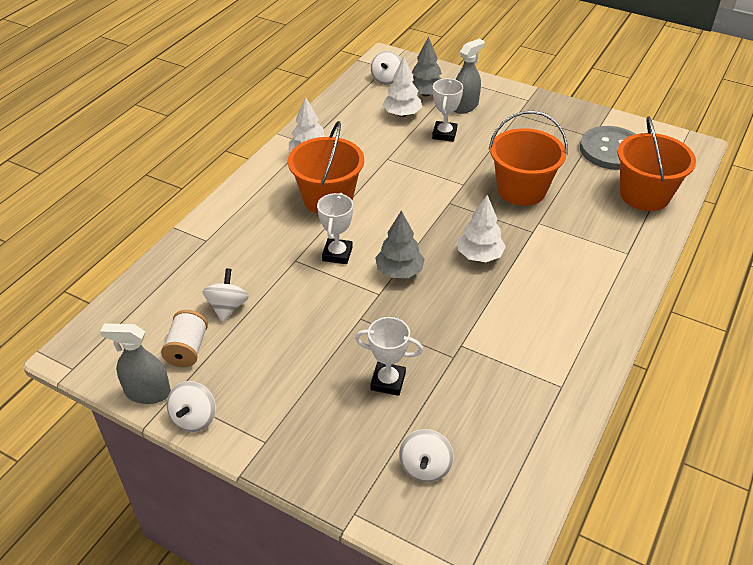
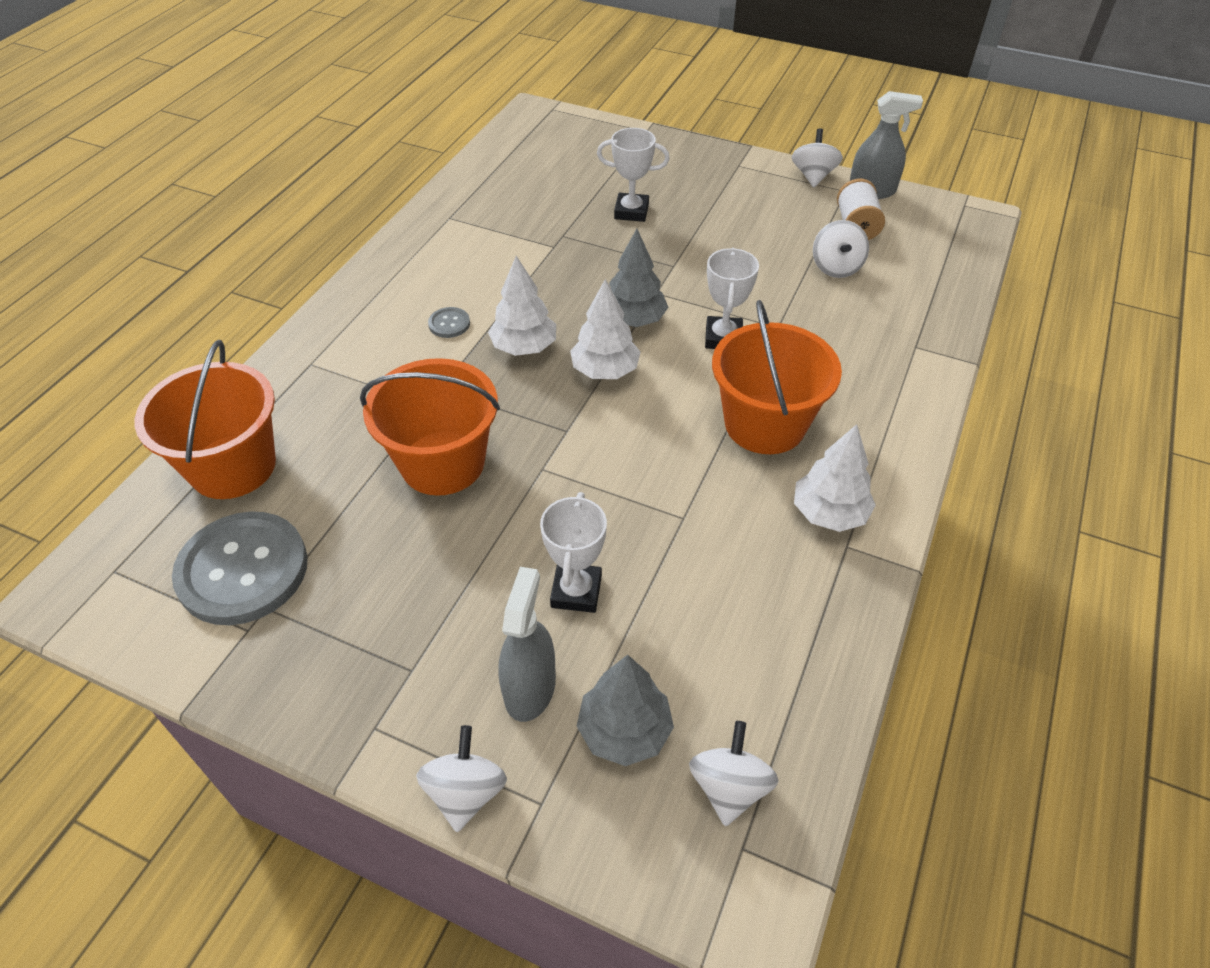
camera: 175 degrees right, 5 degrees up
white tree [382,56,422,117] -> white tree moved to [570,279,641,379]
white spinning top [399,429,454,482] -> white spinning top moved to [416,725,507,832]
grey spray bottle [454,39,485,114] -> grey spray bottle turned 150 degrees clockwise [498,567,556,722]
none -> grey button [428,307,470,338]

